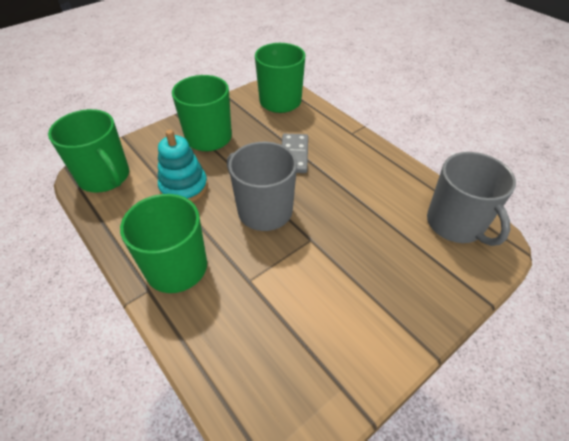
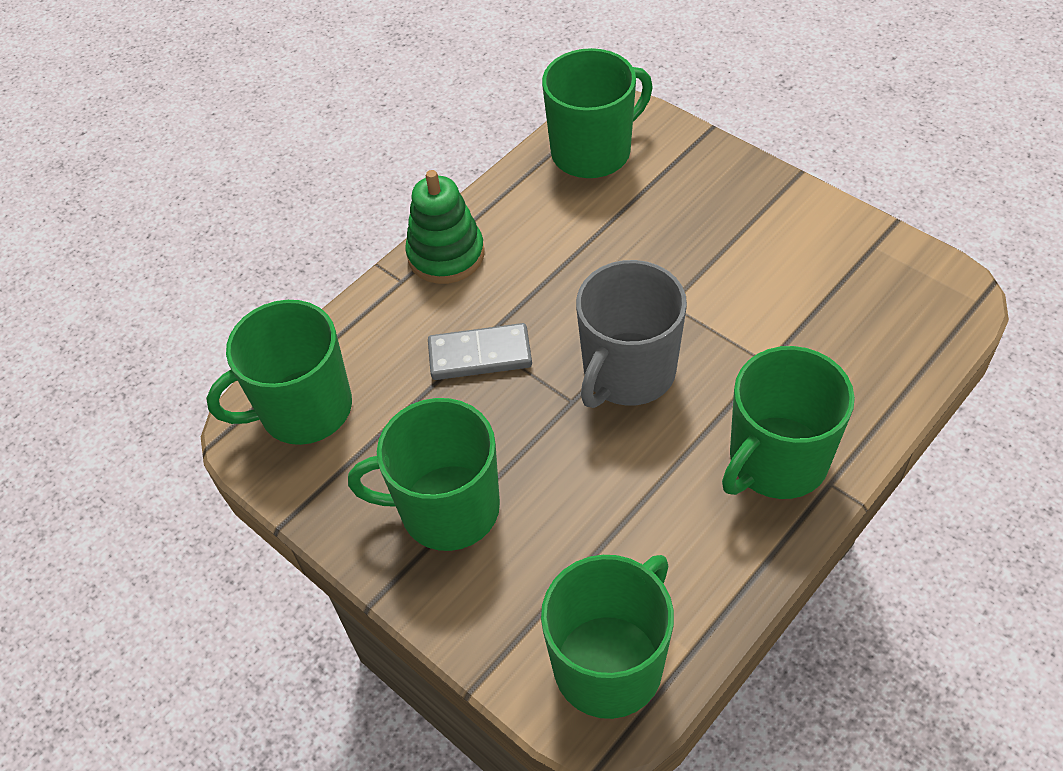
camera: 95 degrees left, 5 degrees up
turquoise stacking toy [158,130,208,202] -> none
grey mug [427,152,516,246] -> green mug [542,48,652,178]
none -> green stacking toy [405,170,485,284]

